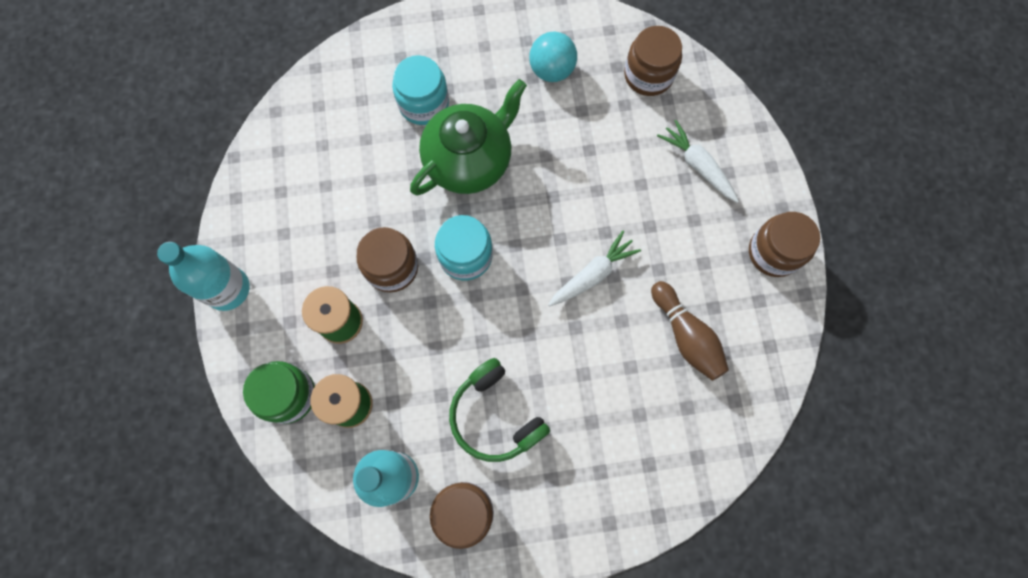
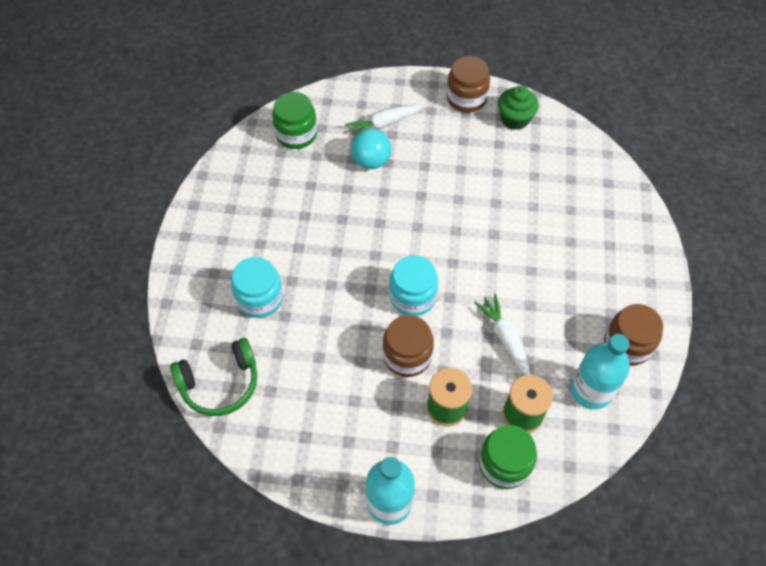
camera: 75 degrees left, 15 degrees down
green teapot [410,79,527,196] -> none
green headphones [449,358,550,462] -> green headphones moved to [170,338,257,416]
turquoise ball [529,32,577,82] -> turquoise ball moved to [351,128,391,169]
white carrot [548,231,641,306] -> white carrot moved to [475,294,530,375]
brown jar [624,26,682,96] -> green jar [272,92,317,149]
brown bowling pin [651,281,729,381] -> none
none -> green cupcake [498,86,539,130]

